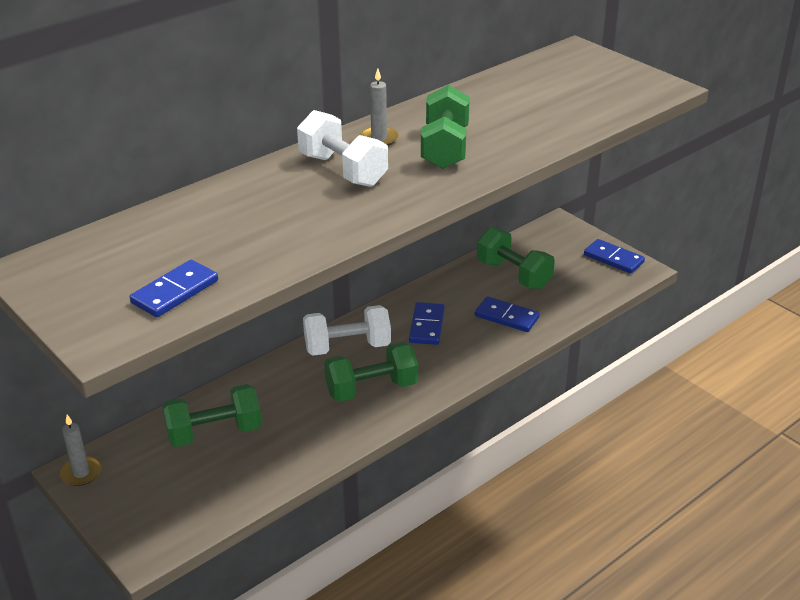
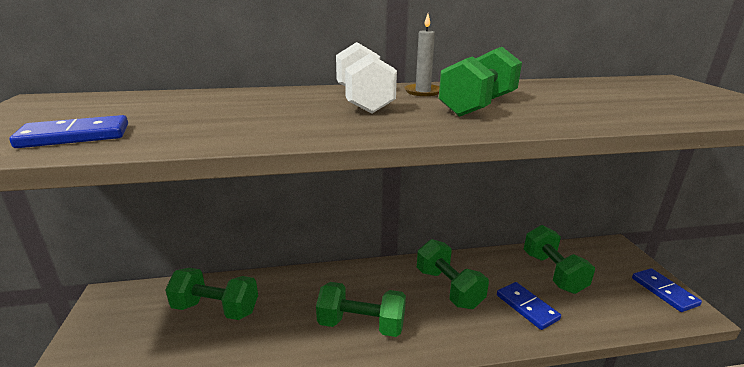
camera: 30 degrees right, 10 degrees down
grey candle [60,415,102,486] -> none
white dumbbell [303,305,391,356] -> none
blue domino [409,302,445,345] -> green dumbbell [417,239,489,309]

